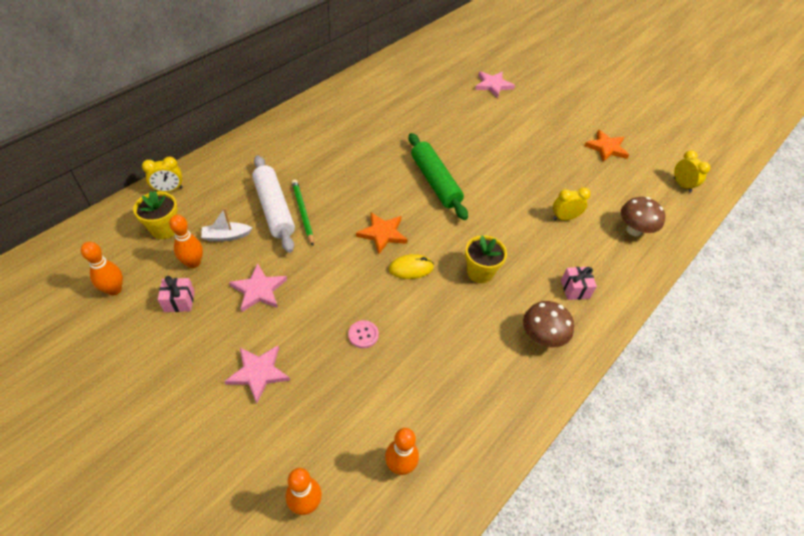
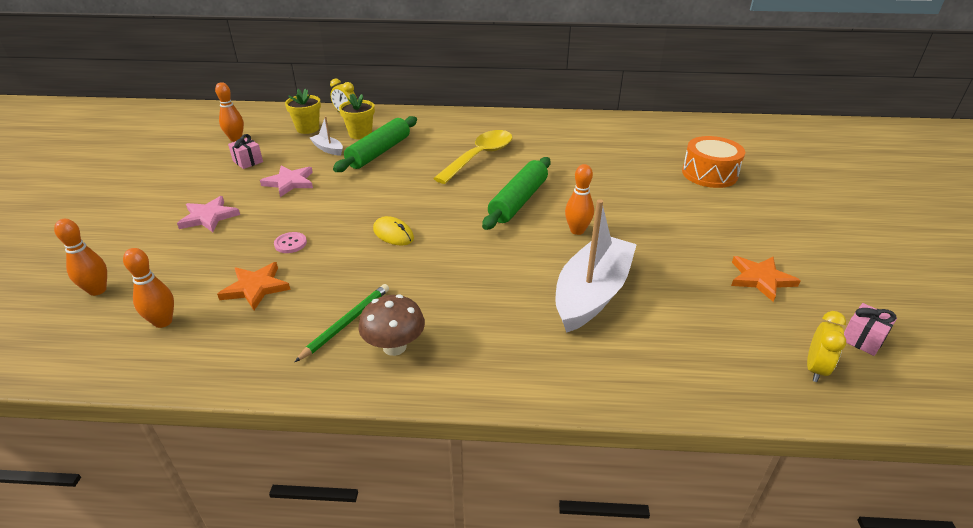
camera: 55 degrees right, 15 degrees down
orange bowling pin [169,215,203,268] -> orange bowling pin moved to [565,164,594,235]
white rolling pin [252,155,295,253] -> green rolling pin [333,116,417,172]
green pencil [292,179,314,246] -> green pencil moved to [295,284,389,362]
orange star [356,212,408,254] -> orange star moved to [217,262,290,310]
yellow flower pot [465,235,507,283] -> yellow flower pot moved to [339,93,375,139]
pink star [475,71,515,98] -> orange drum [682,136,745,188]
yellow clock [553,187,591,221] -> white boat [555,199,637,333]
pink gift [561,267,597,300] -> pink gift moved to [844,303,897,356]
brown mushroom [621,197,665,236] -> none
none -> yellow spoon [433,130,512,184]

